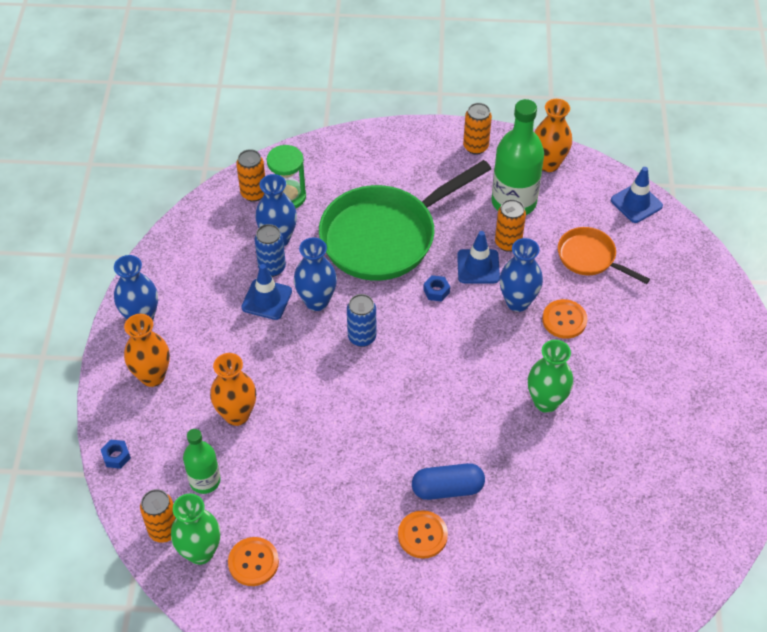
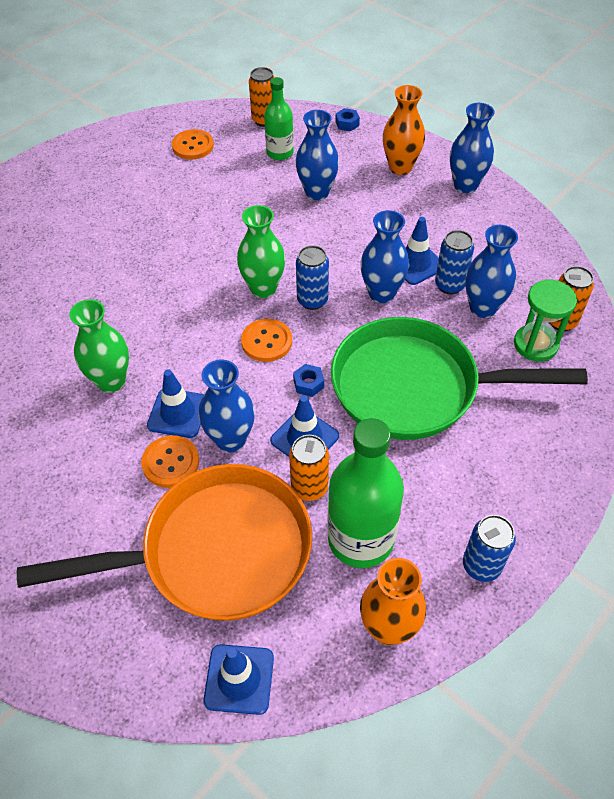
camera: 130 degrees right, 0 degrees up
green vase [171,493,220,565] -> green vase moved to [237,205,285,298]
orange vase [210,353,256,426] -> blue vase [296,110,339,200]
green pan [319,160,491,281] -> green pan turned 90 degrees counterclockwise [331,317,588,440]
orange button [398,510,448,559] -> orange button moved to [241,319,292,362]
blue capsule [412,463,485,500] -> none
orange can [463,103,492,155] -> blue can [463,515,516,582]
orange pan [558,227,650,284] -> orange pan [17,464,312,621], size x1.99
none -> blue traffic cone [147,370,204,438]

